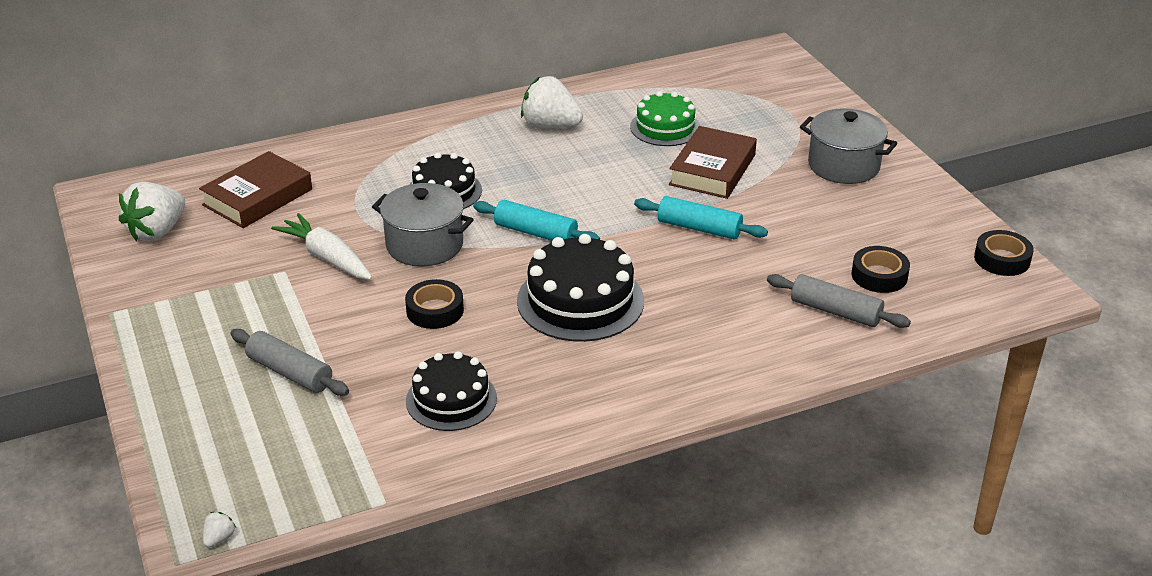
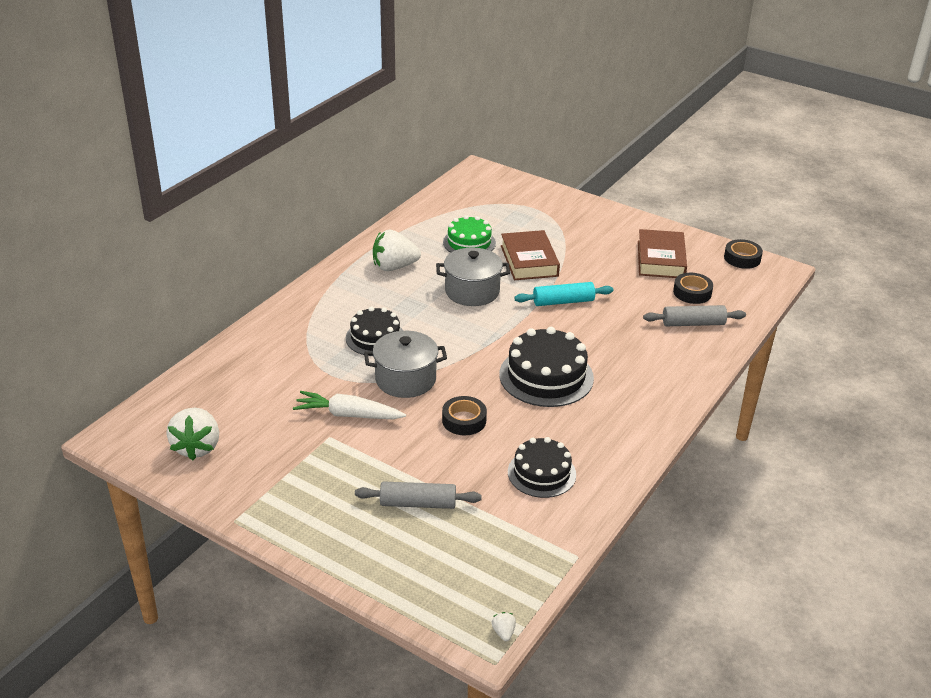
camera: 35 degrees left, 0 degrees up
brown book [199,151,312,228] -> brown book moved to [638,229,687,278]
turquoise rolling pin [473,200,600,241] -> none
grey pot [800,108,897,184] -> grey pot moved to [436,248,510,306]

